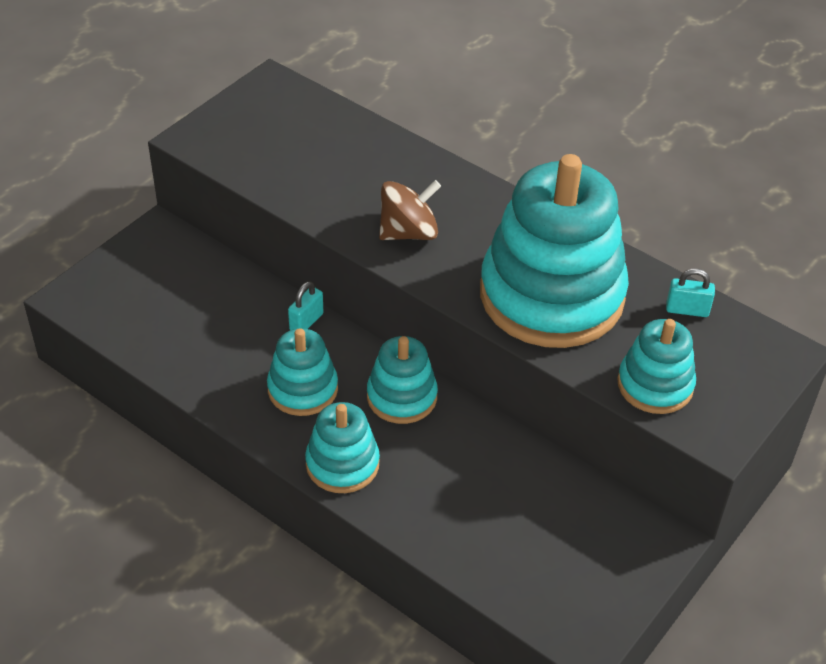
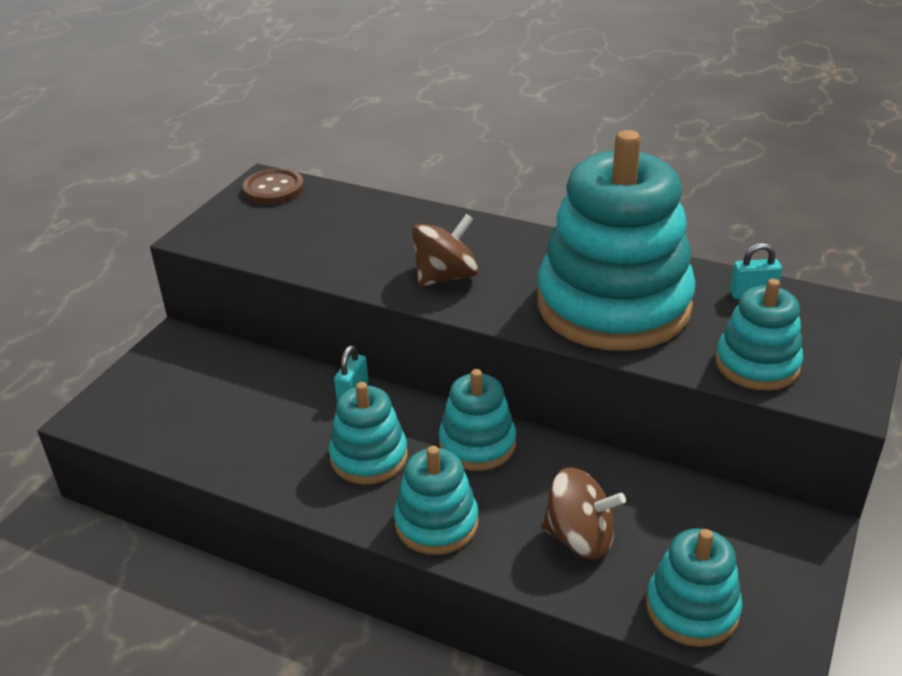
camera: 10 degrees left, 10 degrees down
none -> brown button [243,169,304,205]
none -> brown spinning top [541,467,626,559]
none -> turquoise stacking toy [646,528,742,647]

